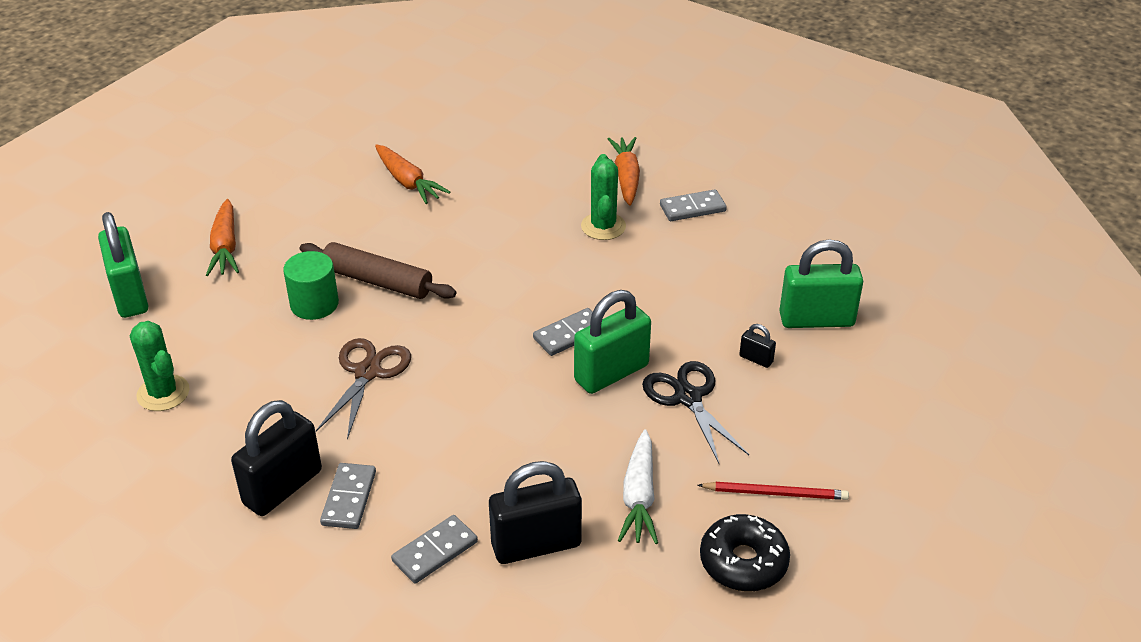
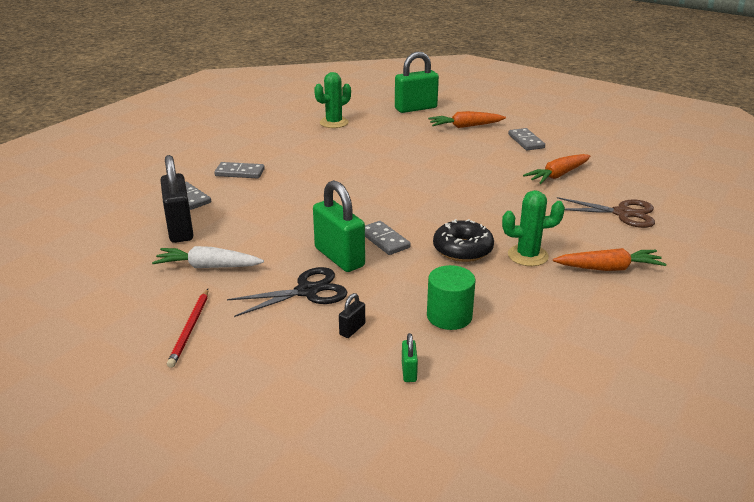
camera: 90 degrees right, 10 degrees down
black padlock [231,400,322,516] -> none
green cylinder [283,251,339,320] -> green cylinder moved to [427,265,476,330]
brown rolling pin [299,242,456,299] -> none
brown scissors [316,338,411,439] -> brown scissors moved to [557,197,655,228]
grey domino [660,189,727,221] -> grey domino moved to [508,128,545,150]
black donut [700,514,790,591] -> black donut moved to [433,219,494,262]
green padlock [779,239,863,328] -> green padlock [402,333,418,382], size x0.44

